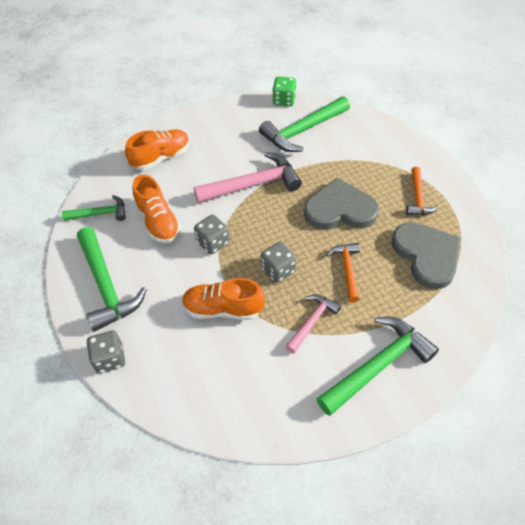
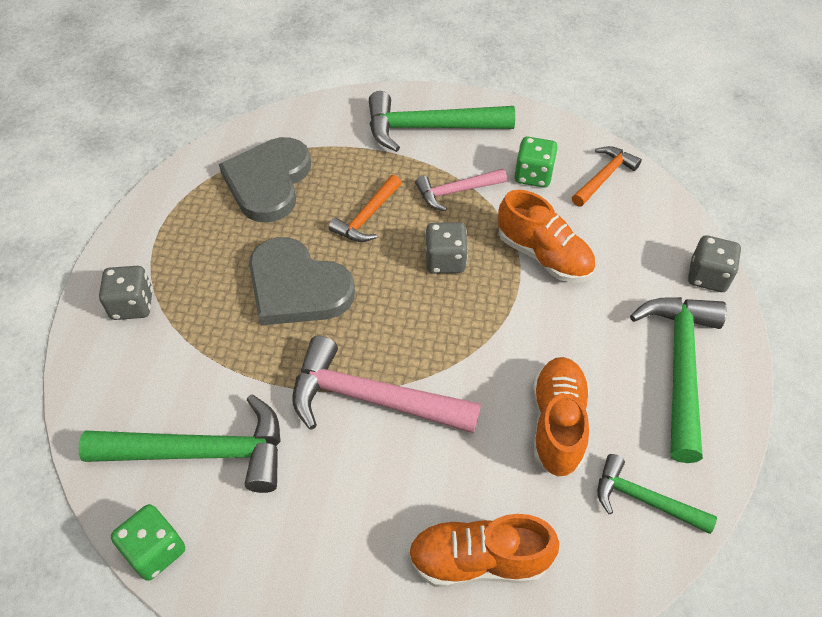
camera: 145 degrees left, 0 degrees up
grey dice [194,215,229,254] -> grey dice moved to [99,266,153,320]
orange hammer [406,167,439,215] -> orange hammer moved to [572,146,642,207]
none -> green dice [514,137,558,187]

